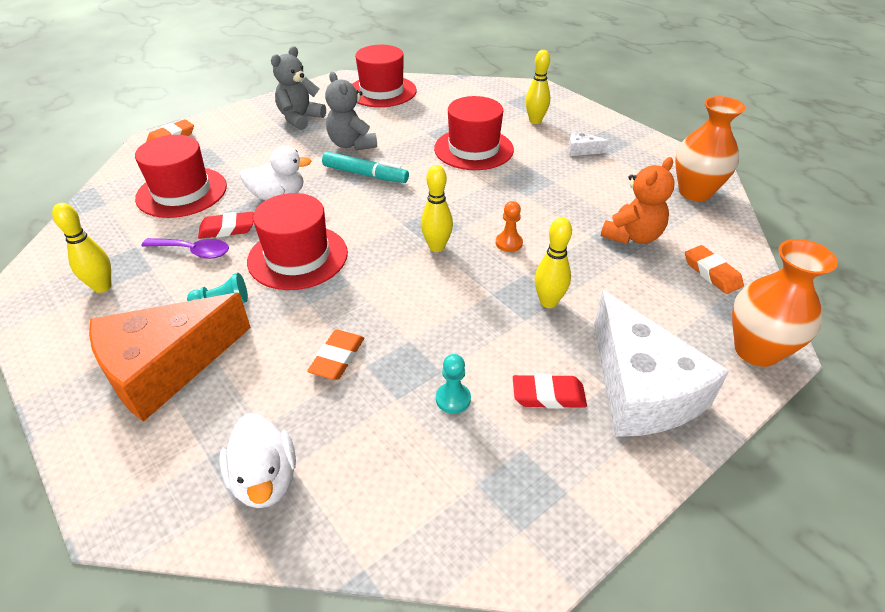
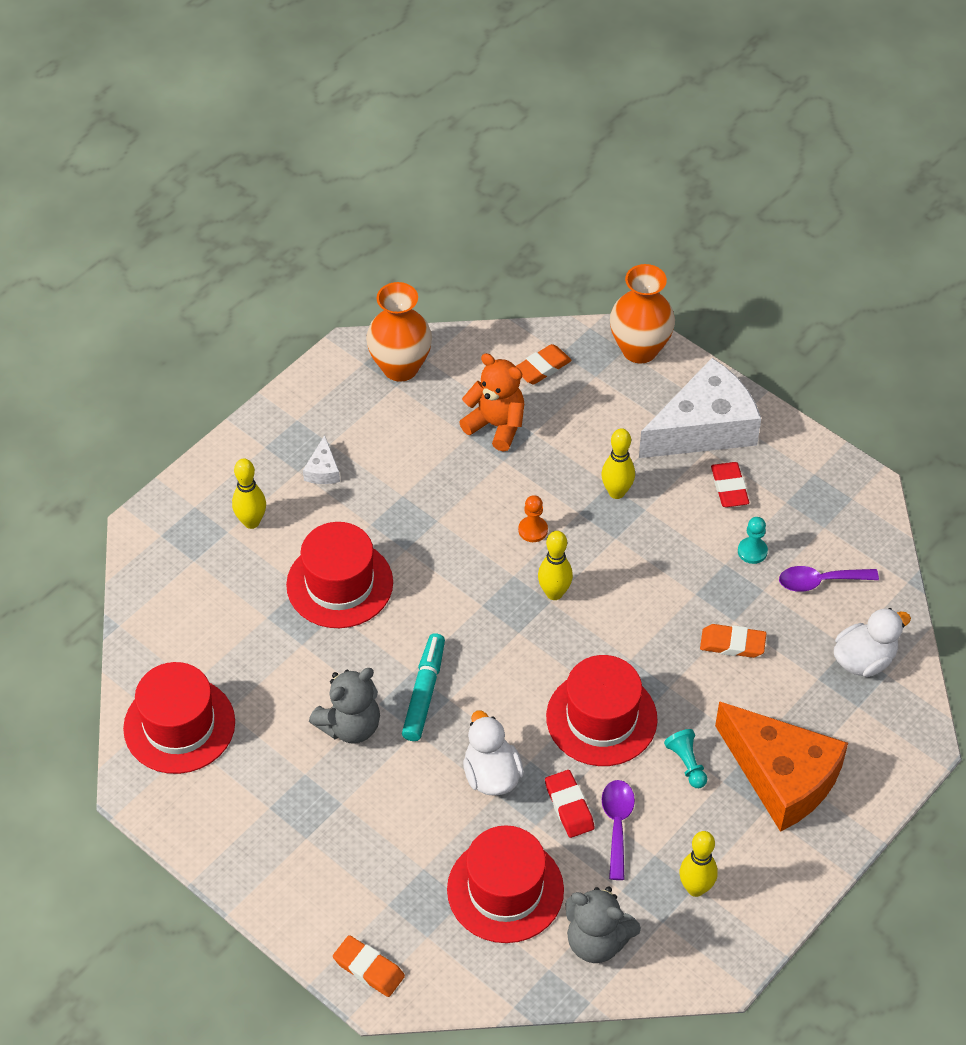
camera: 100 degrees left, 10 degrees up
grey teddy bear [271,46,326,130] -> grey teddy bear moved to [566,887,641,963]
none -> purple spoon [779,566,879,592]

